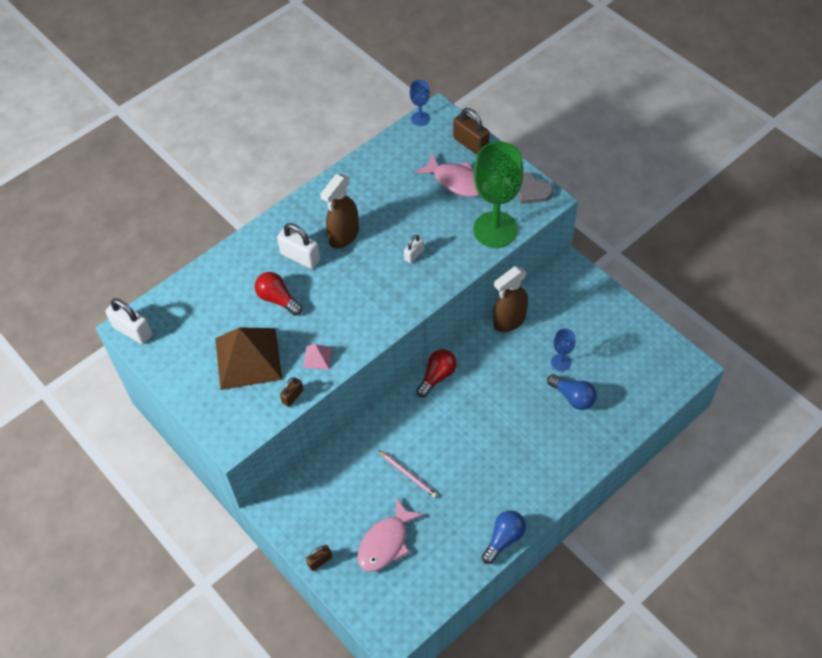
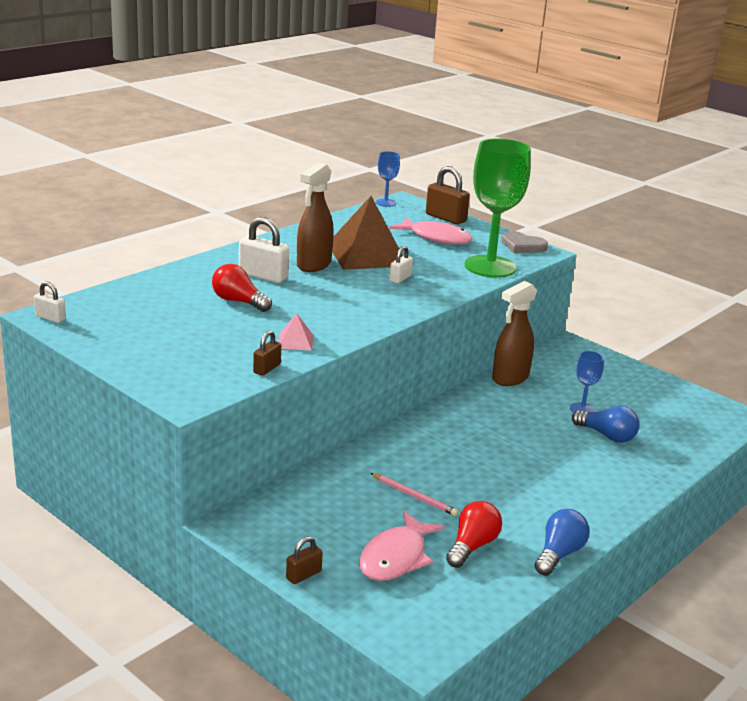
camera: 10 degrees left, 30 degrees down
white padlock [106,298,152,344] -> white padlock [34,281,66,323], size x0.57
brown pyramid [215,327,282,390] -> brown pyramid moved to [332,196,403,270]
red light bulb [416,349,457,397] -> red light bulb moved to [446,501,502,568]

